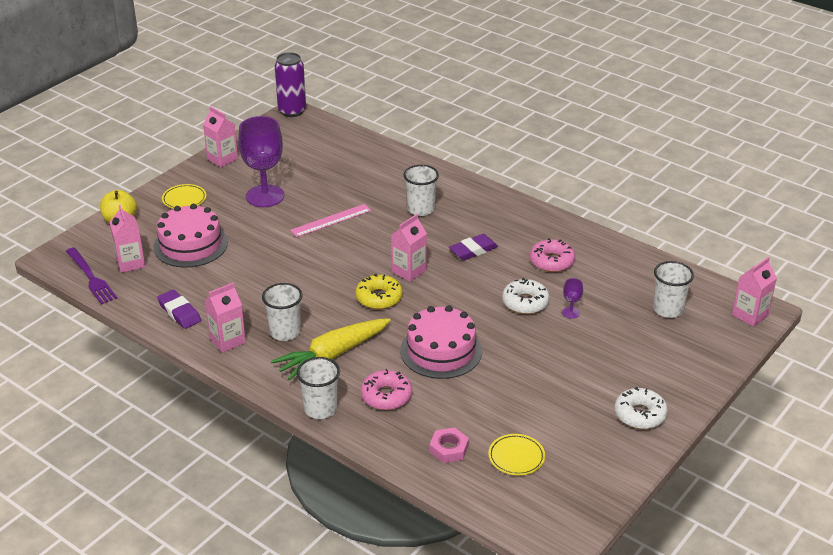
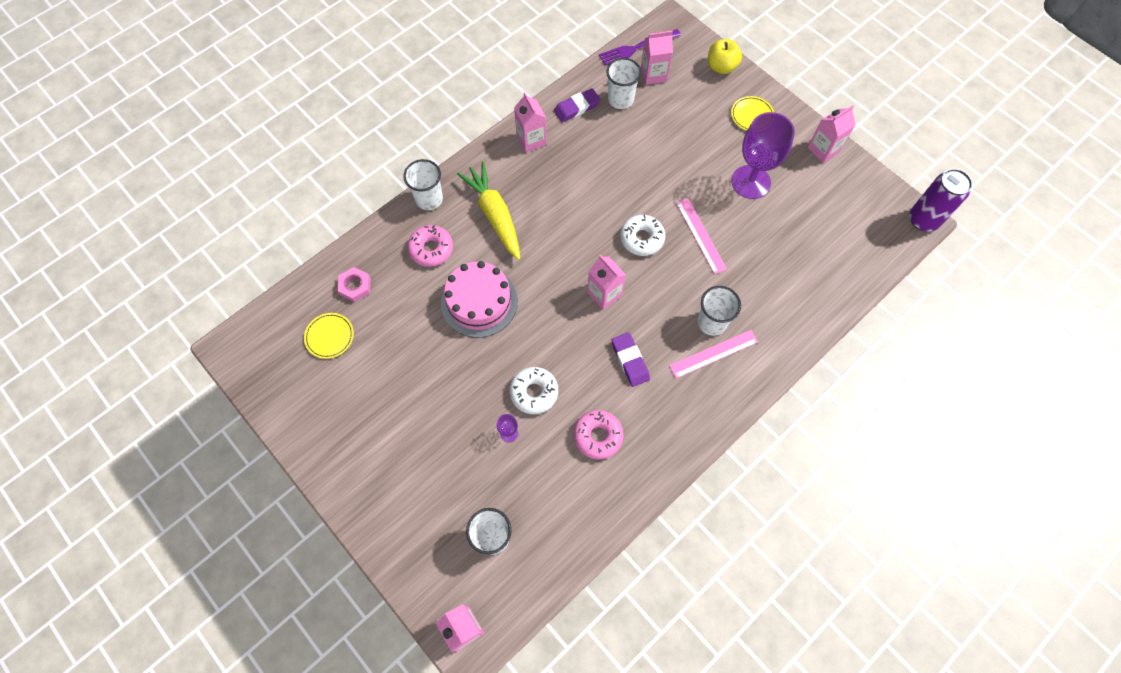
camera: 100 degrees right, 30 degrees up
pink cake [153,204,228,268] -> none
white cup [262,283,302,341] -> white cup moved to [606,58,642,109]
yellow donut [356,274,403,309] -> none
white donut [615,387,668,429] -> white donut moved to [620,215,665,256]
none -> pink ruler [669,330,758,378]

